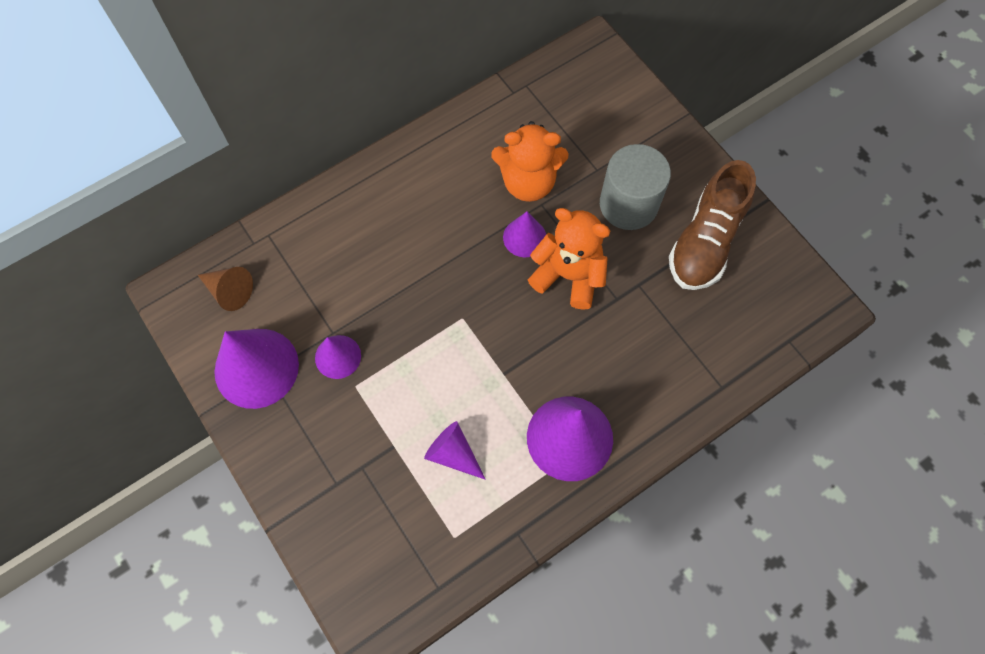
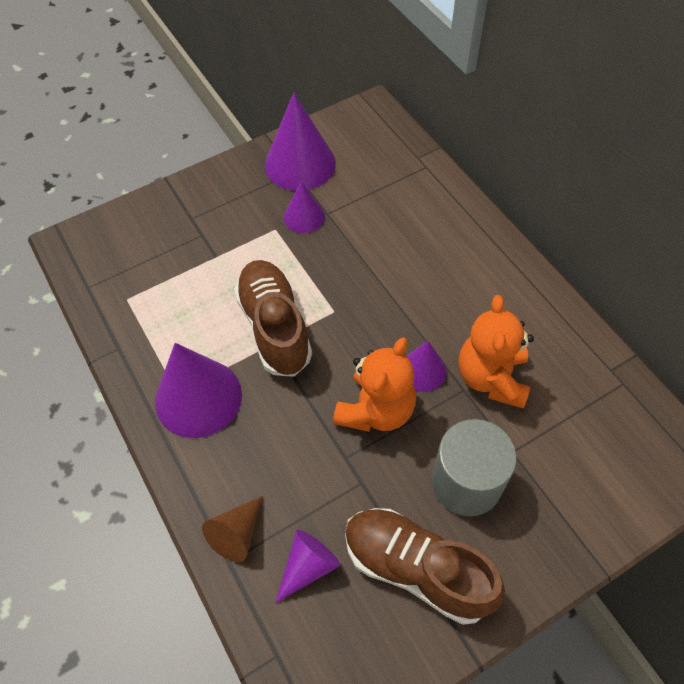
camera: 95 degrees right, 10 degrees down
brown cone [198,267,253,311] -> brown cone moved to [202,496,263,562]
purple cone [424,421,486,480] -> purple cone moved to [275,530,340,603]
none -> brown shoe [234,260,312,377]

